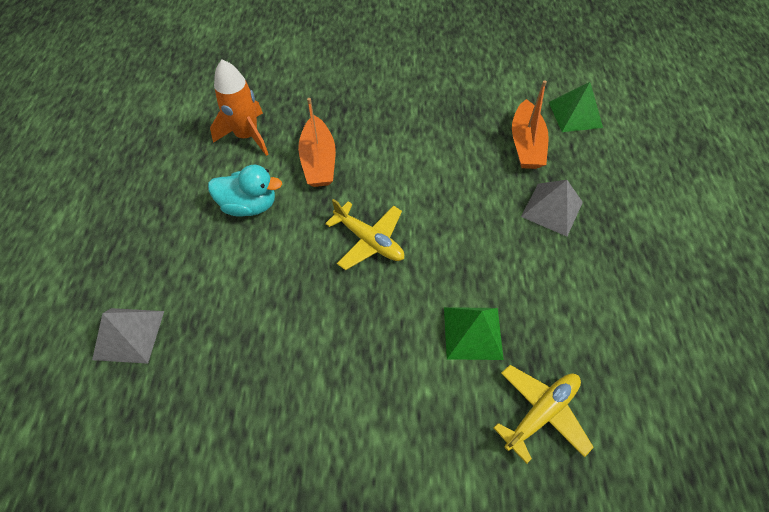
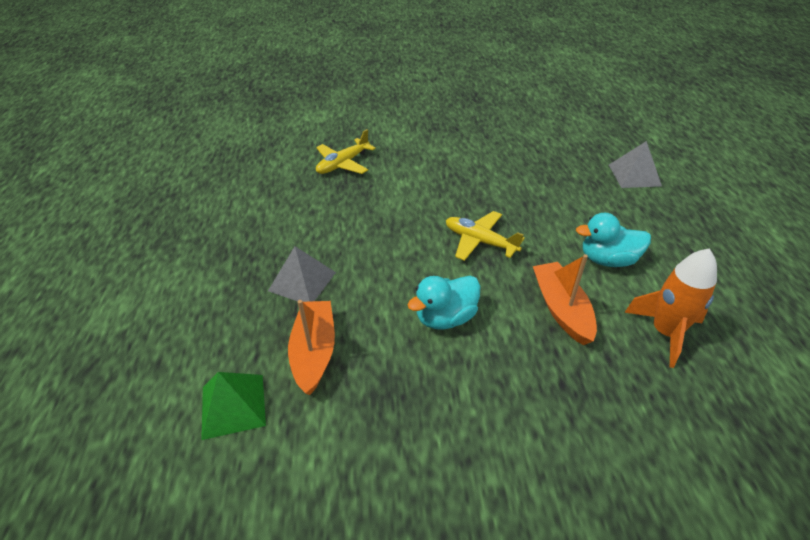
camera: 175 degrees right, 15 degrees down
green pyramid [444,307,504,360] -> none
none -> turquoise duck [408,276,481,330]

